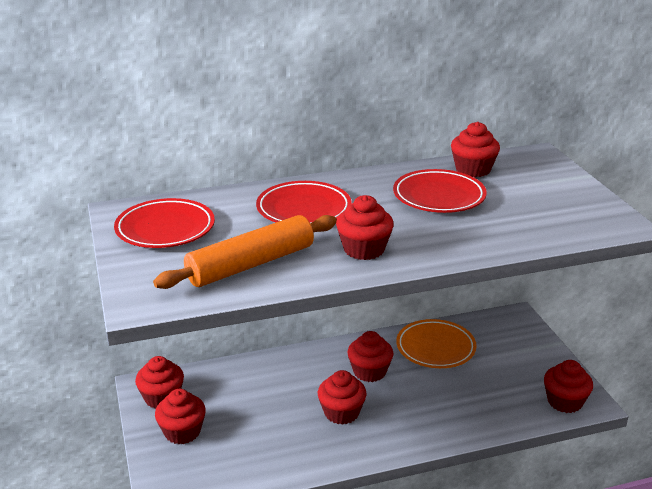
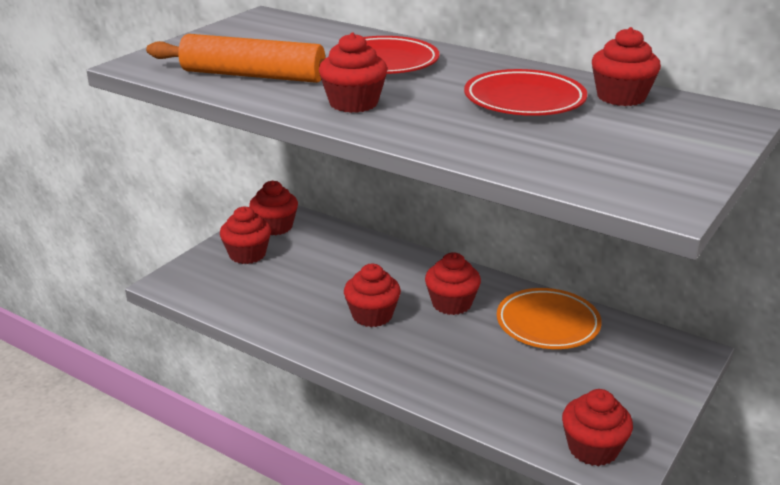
camera: 50 degrees right, 0 degrees up
red plate [114,198,215,248] -> none

